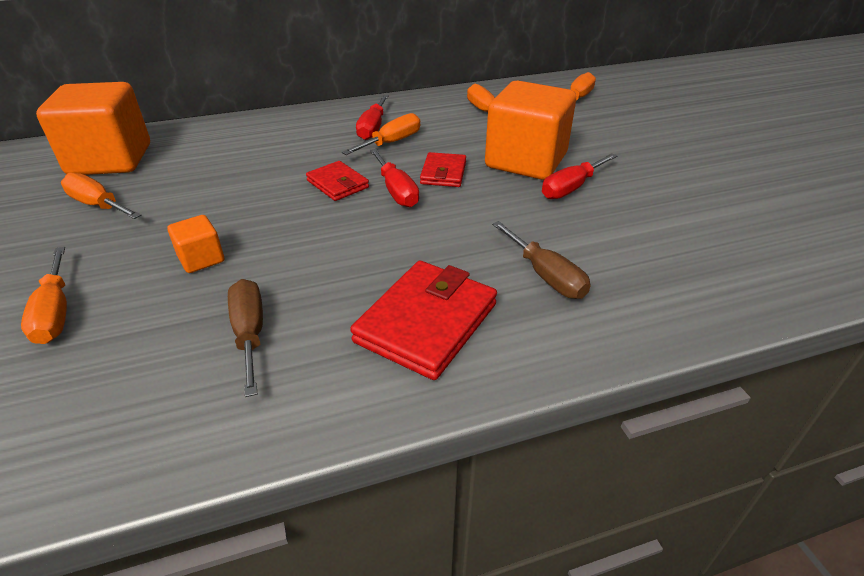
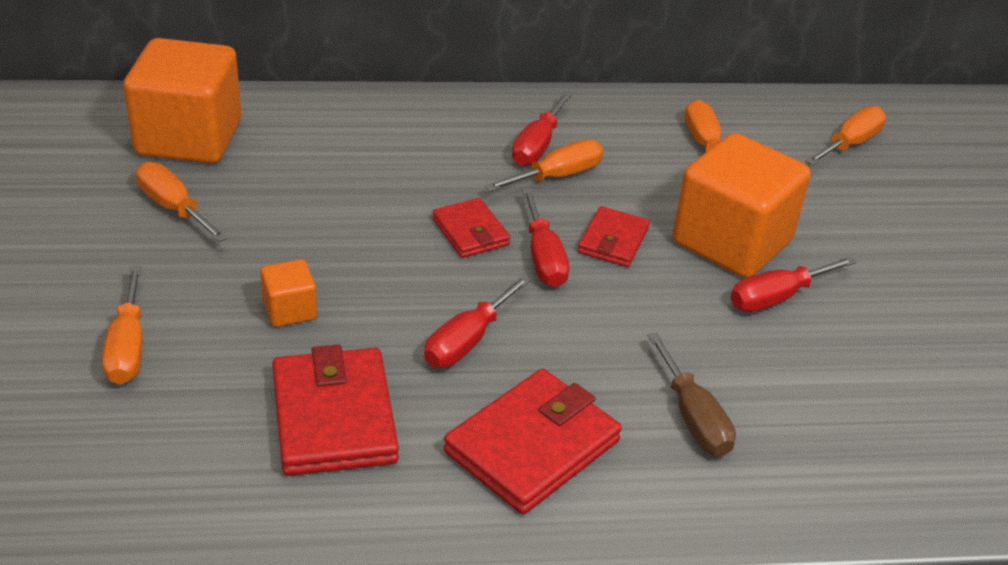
camera: 10 degrees right, 0 degrees up
brown screwdriver [228,279,263,397] -> red wallet [272,344,399,476]
none -> red screwdriver [424,275,531,368]

